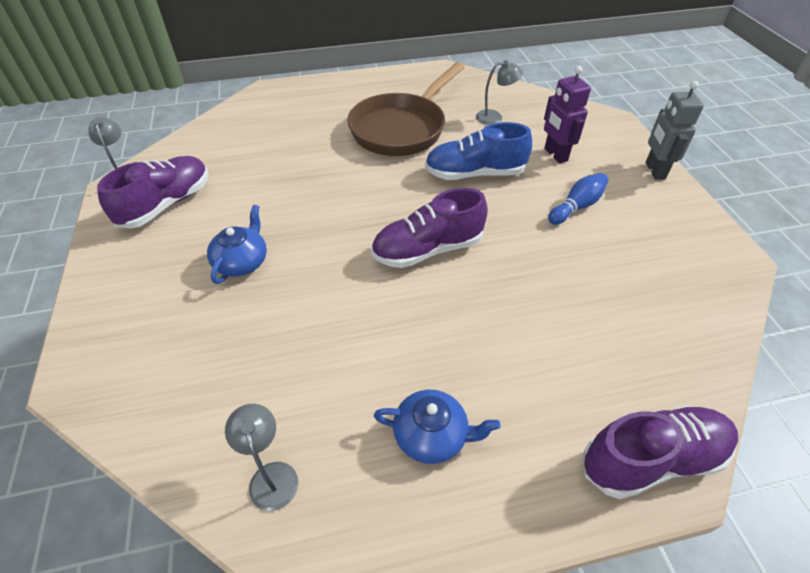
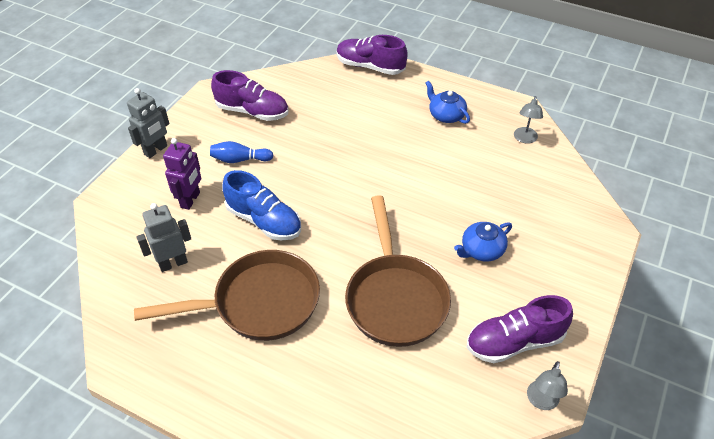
camera: 140 degrees left, 0 degrees up
purple shoe [371,188,488,268] -> purple shoe moved to [211,70,288,121]
grey lamp [476,60,523,125] -> grey robot [136,203,191,272]
none -> brown pan [345,195,451,347]

